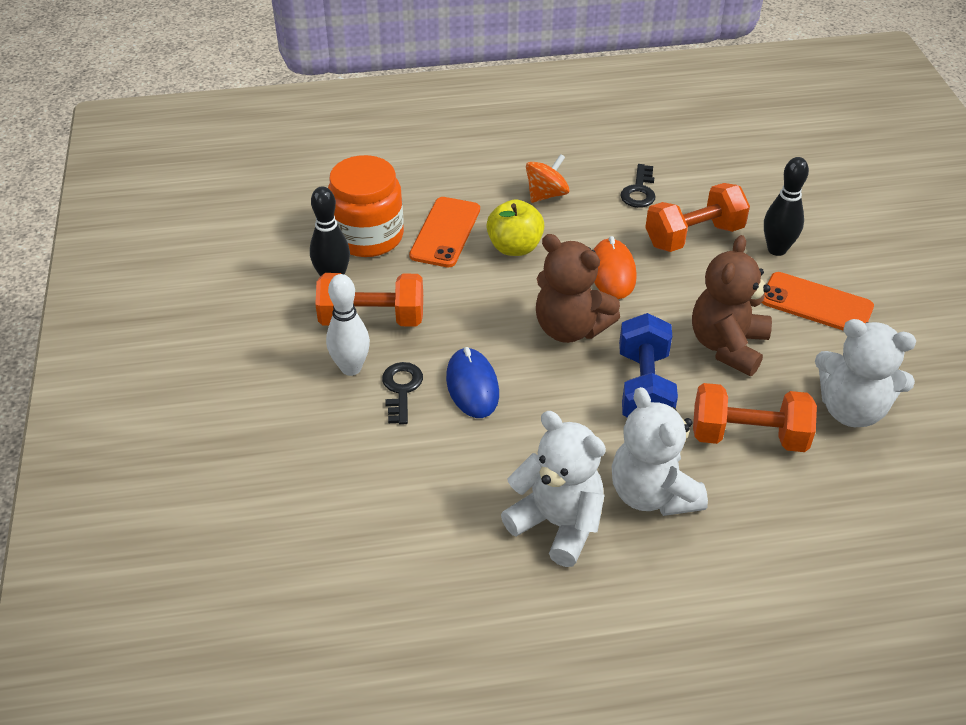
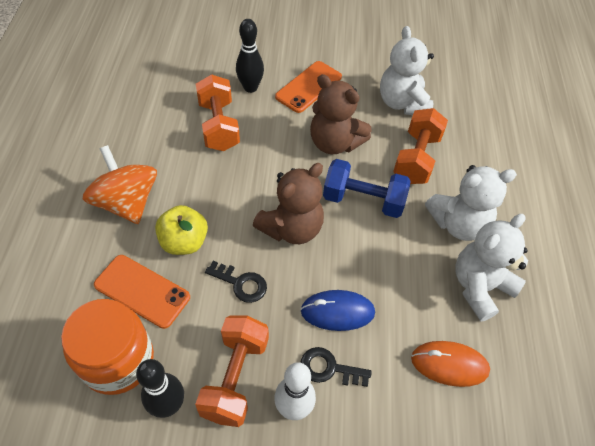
camera: 80 degrees left, 10 degrees up
orange spinning top [526,154,570,203] -> orange spinning top [83,145,157,224], size x1.64
orange mouse [594,236,637,299] -> orange mouse moved to [411,341,490,387]
black key [620,164,656,208] -> black key moved to [205,261,267,303]
white teddy bear [815,319,916,427] -> white teddy bear turned 135 degrees clockwise [380,26,434,115]

